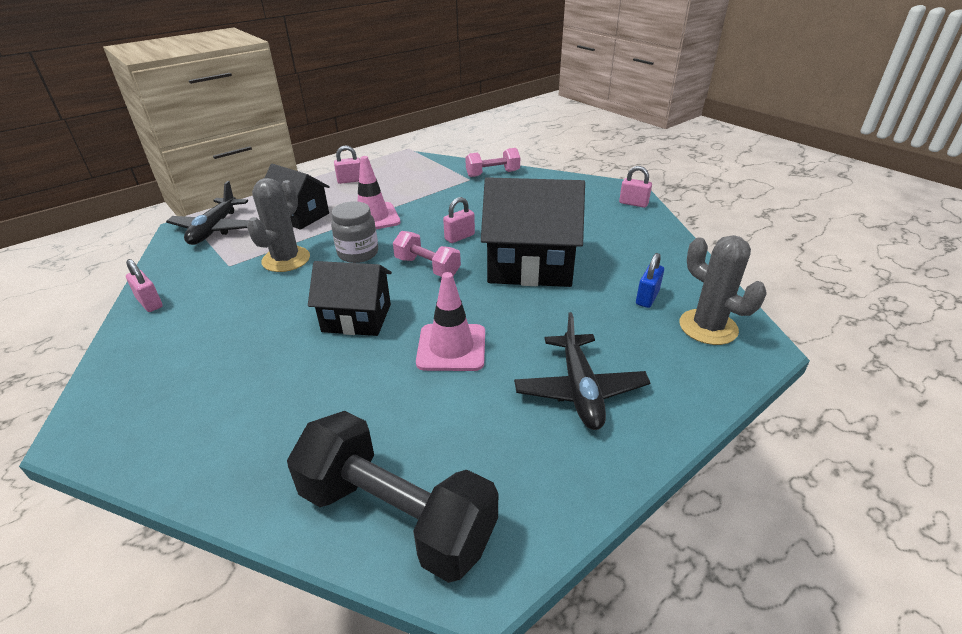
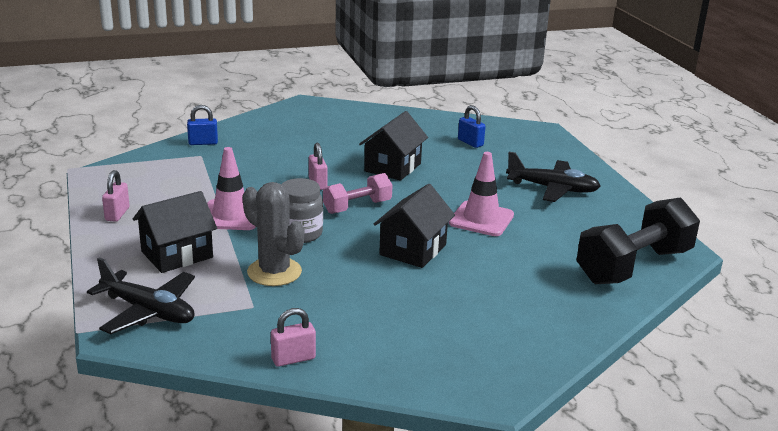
camera: 70 degrees left, 10 degrees down
pink dumbbell [465,148,520,177] -> blue padlock [187,105,218,145]
black house [481,177,585,287] -> black house [359,111,428,181], size x0.63
pink padlock [619,166,652,208] -> none
grey cactus [680,235,767,345] -> none

